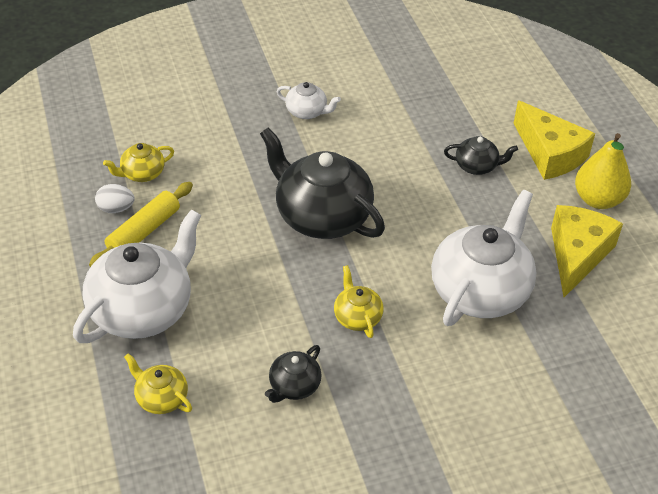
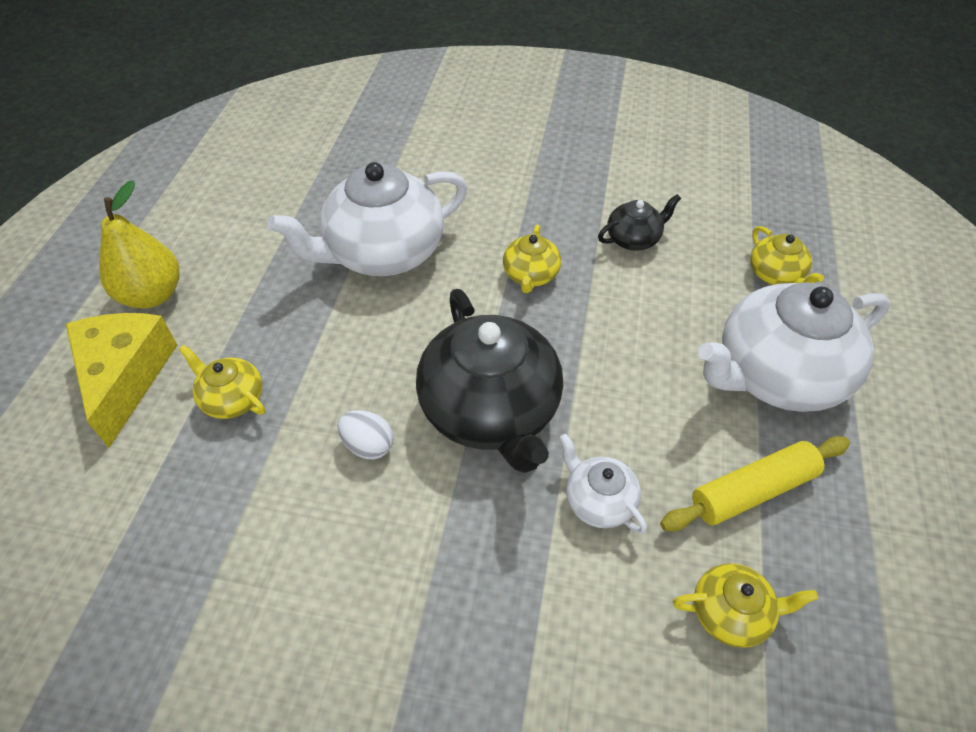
camera: 150 degrees left, 5 degrees up
white egg [95,184,135,213] -> white egg moved to [338,410,394,459]
white teapot [276,82,341,119] -> white teapot moved to [559,434,647,534]
black teapot [444,136,518,175] -> yellow teapot [179,345,265,419]
yellow cheese [551,205,623,297] -> none

